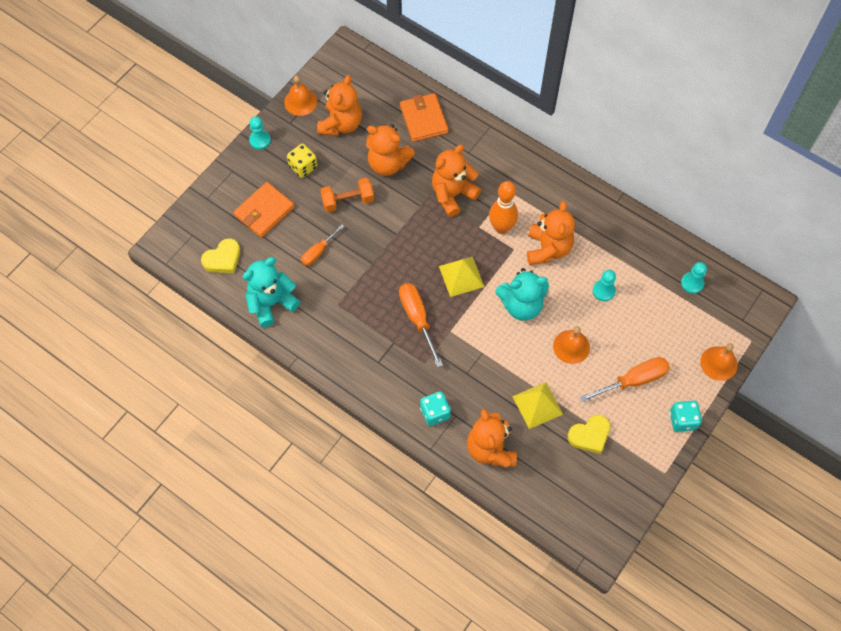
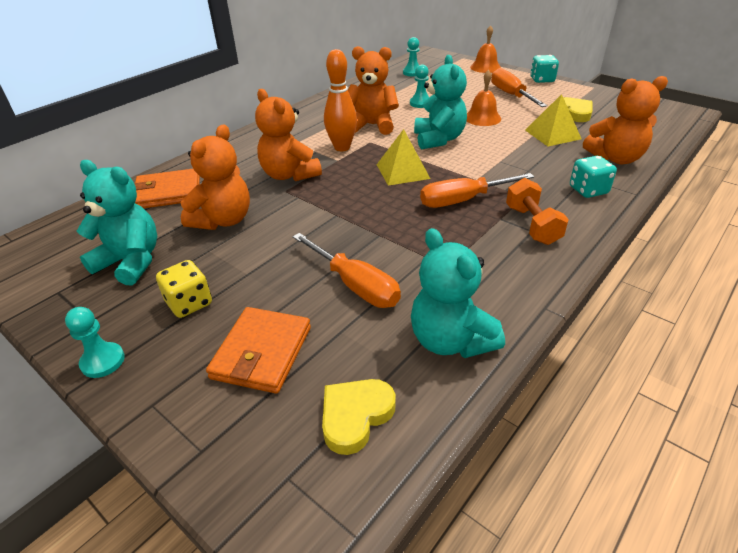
camera: 85 degrees left, 25 degrees down
yellow heart [201,238,240,273] -> yellow heart turned 105 degrees counterclockwise [322,379,396,455]
orange wallet [234,182,295,238] -> orange wallet turned 60 degrees clockwise [206,307,311,394]
orange bell [284,75,317,116] -> none
orange screwdriver [301,224,344,266] -> orange screwdriver [293,233,401,308], size x1.58
orange teddy bear [317,75,362,136] -> turquoise teddy bear [77,160,157,286]
orange dumbbell [320,178,374,212] -> orange dumbbell moved to [506,178,569,245]

